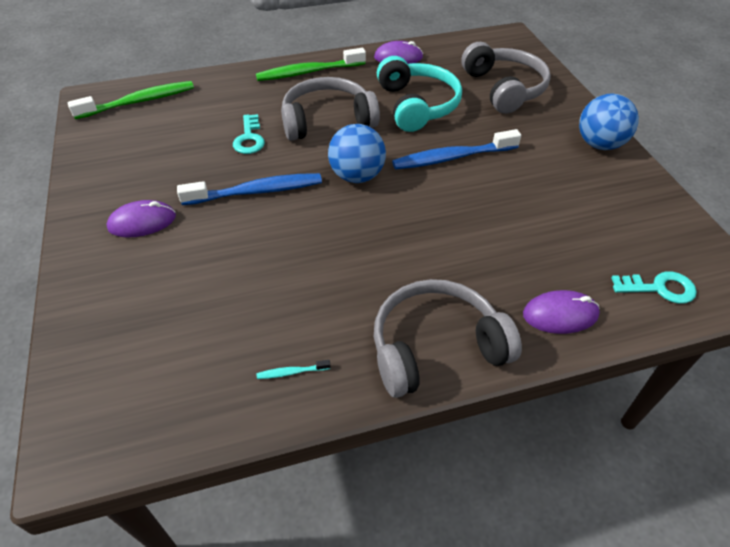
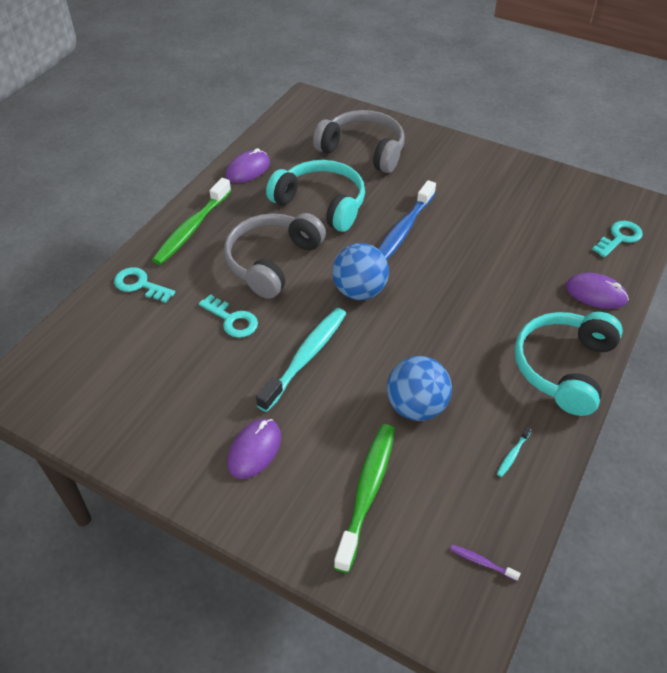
camera: 45 degrees left, 0 degrees up
green toothbrush [68,81,194,119] -> green toothbrush moved to [334,424,395,573]
blue toothbrush [177,173,322,205] -> turquoise toothbrush [256,308,346,412]
grey headphones [374,279,522,398] -> turquoise headphones [514,312,623,416]
purple mouse [523,290,600,334] -> purple mouse turned 75 degrees clockwise [566,273,629,309]
blue ball [579,93,639,150] -> blue ball moved to [387,356,452,421]
none -> turquoise key [114,267,175,303]
none -> purple toothbrush [450,544,521,581]

